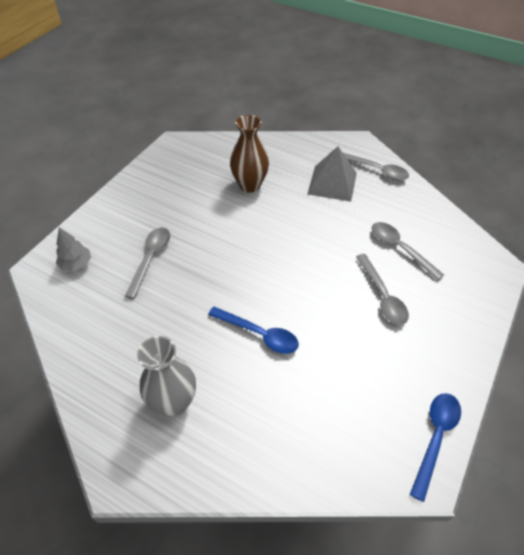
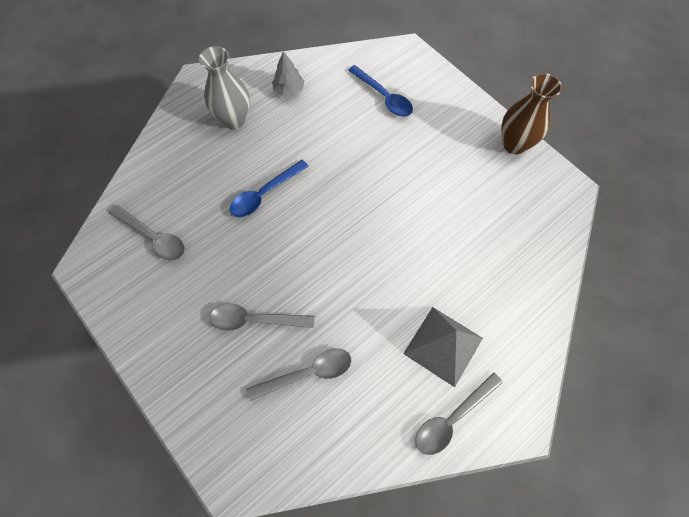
camera: 110 degrees right, 15 degrees up
grey tree [56,227,91,271] -> grey tree moved to [272,51,304,96]
grey spoon [125,228,170,299] -> grey spoon moved to [109,205,185,261]
brown vase [230,115,269,193] -> brown vase moved to [501,73,562,154]
blue spoon [410,393,461,502] -> blue spoon moved to [348,65,413,117]

